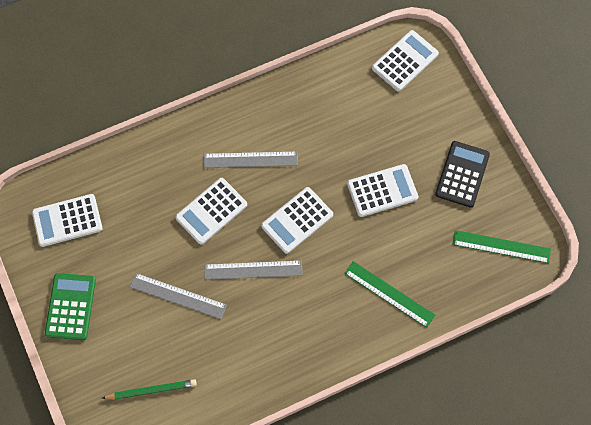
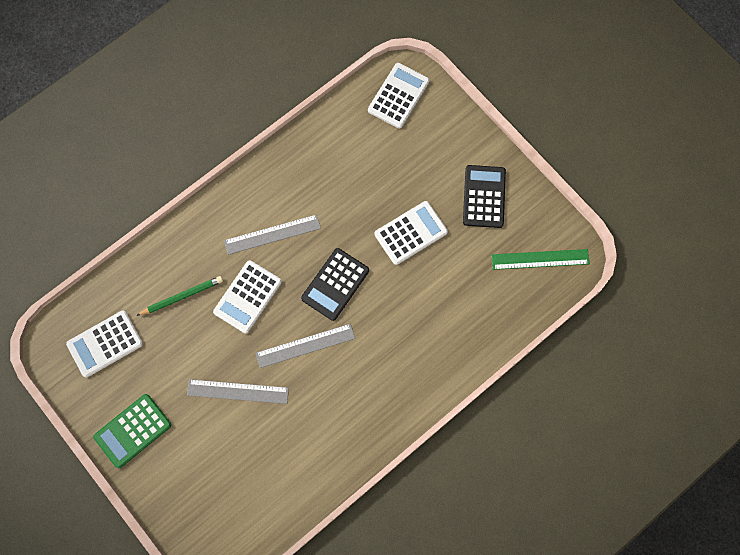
camera: 15 degrees left, 5 degrees up
green calculator [45,273,96,340] -> green calculator turned 120 degrees counterclockwise [93,394,171,468]
green pencil [102,379,197,399] -> green pencil moved to [136,276,223,316]
white calculator [261,187,333,254] -> black calculator [301,248,369,321]
green ruler [344,261,435,328] -> none

